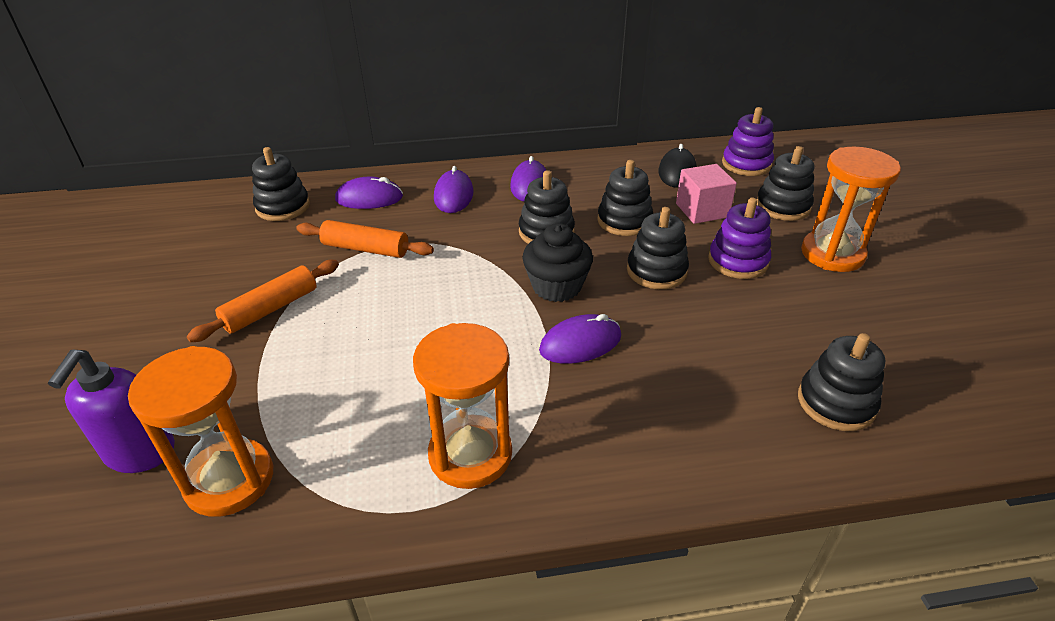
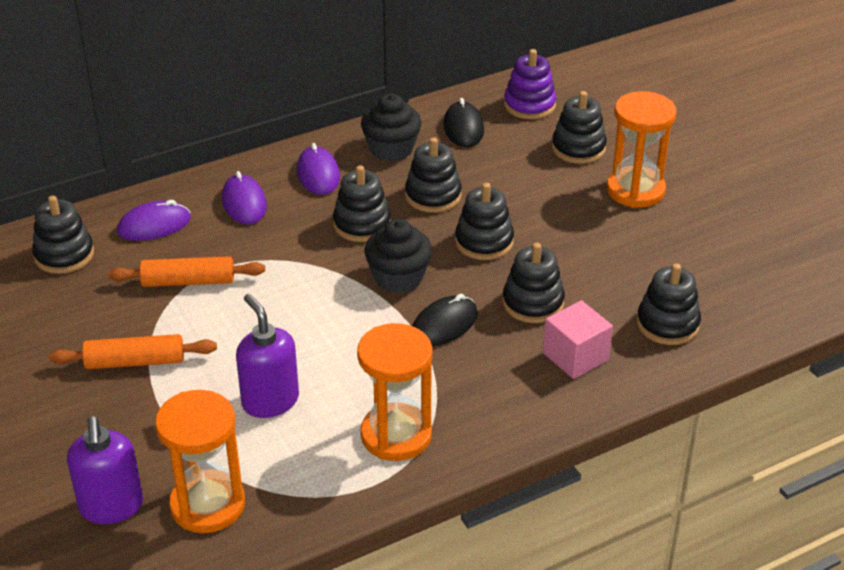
camera: 20 degrees left, 0 degrees up
orange rolling pin [187,260,339,342] -> orange rolling pin turned 60 degrees clockwise [49,334,217,369]
purple mouse [539,314,621,364] -> black mouse [412,294,478,346]
pink cube [676,164,737,224] -> pink cube moved to [543,300,613,379]
purple stacking toy [708,197,771,279] -> none
none -> purple soap dispenser [236,294,299,418]
none -> black cupcake [361,93,422,162]
none -> black stacking toy [502,243,565,323]

